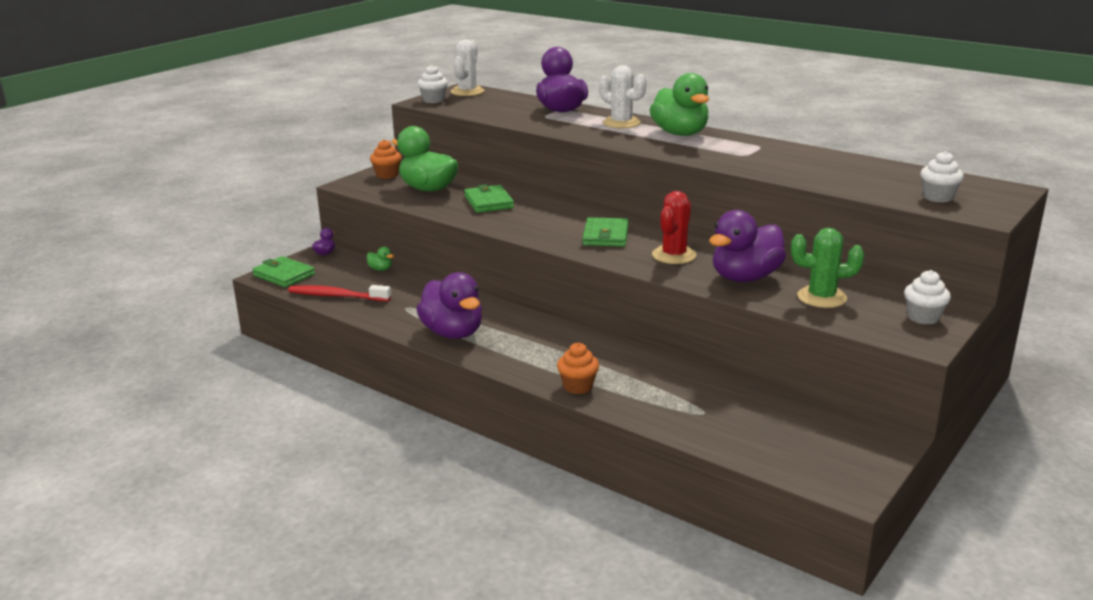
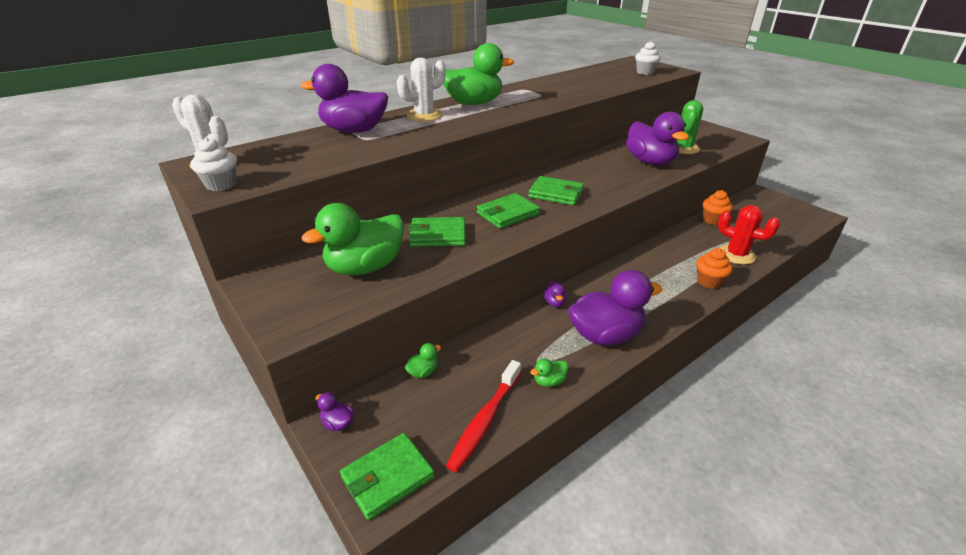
camera: 75 degrees left, 10 degrees up
orange cupcake [370,139,402,179] -> orange cupcake moved to [703,190,733,225]
red cactus [652,191,697,264] -> red cactus moved to [718,205,780,265]
white cupcake [904,270,951,325] -> none
none -> green wallet [477,193,540,229]
none -> green duck [530,359,568,387]
none -> purple duck [544,281,567,307]

